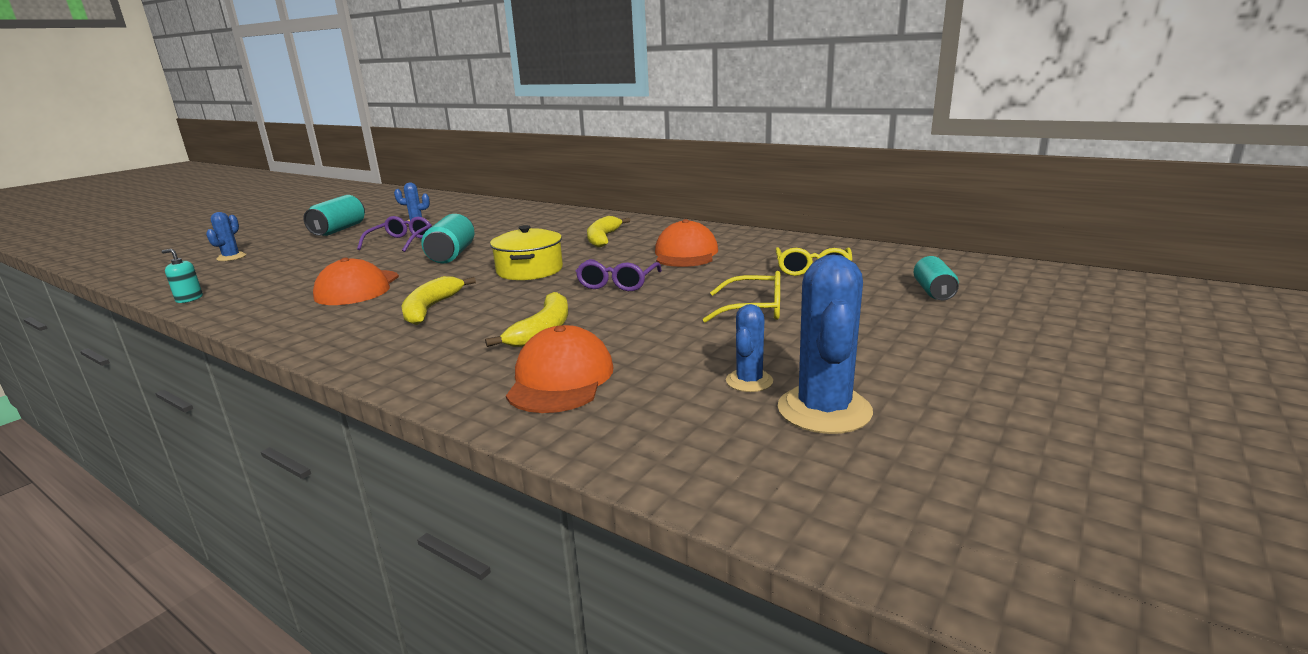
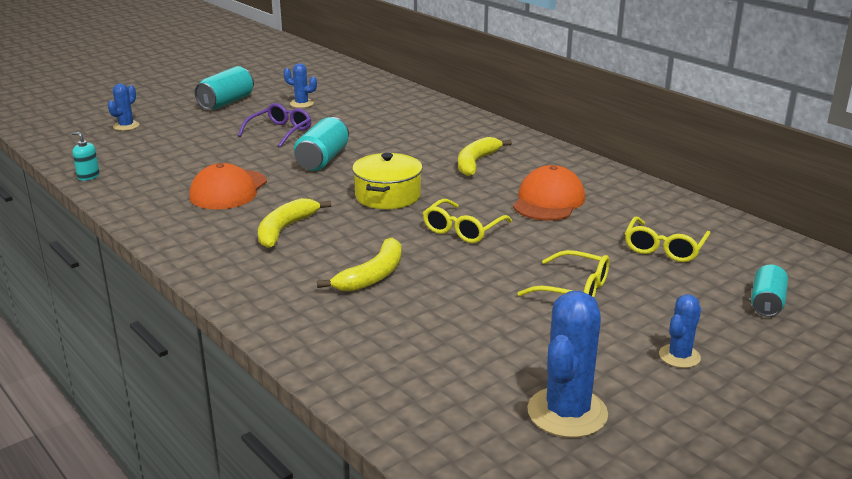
camera: 15 degrees right, 5 degrees up
orange cap [506,325,613,413] -> none
purple glasses [576,259,662,291] -> yellow glasses [423,199,512,243]
blue cactus [726,304,773,392] -> blue cactus moved to [659,294,701,368]

